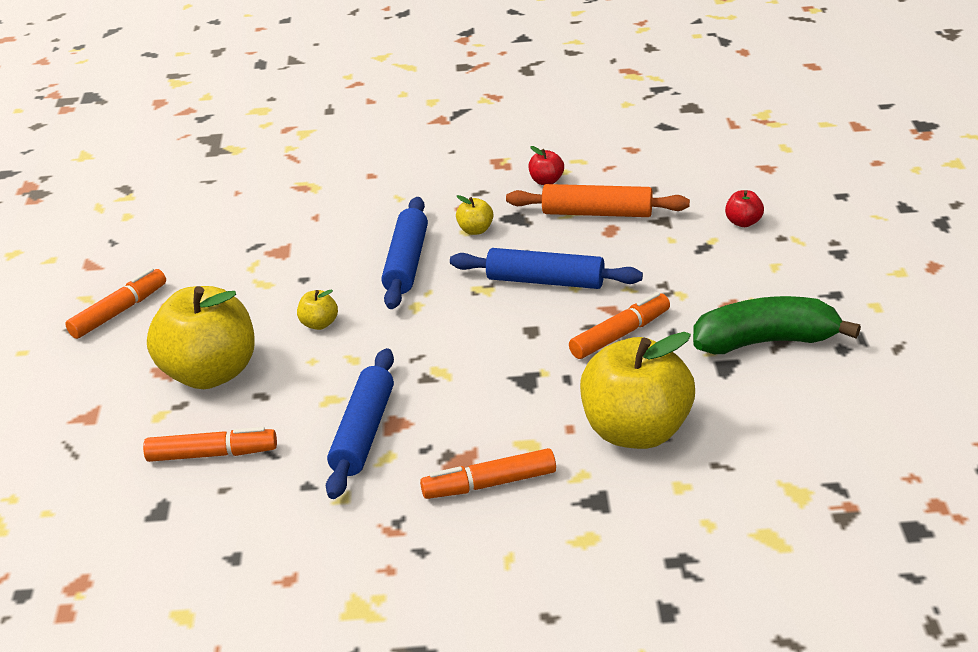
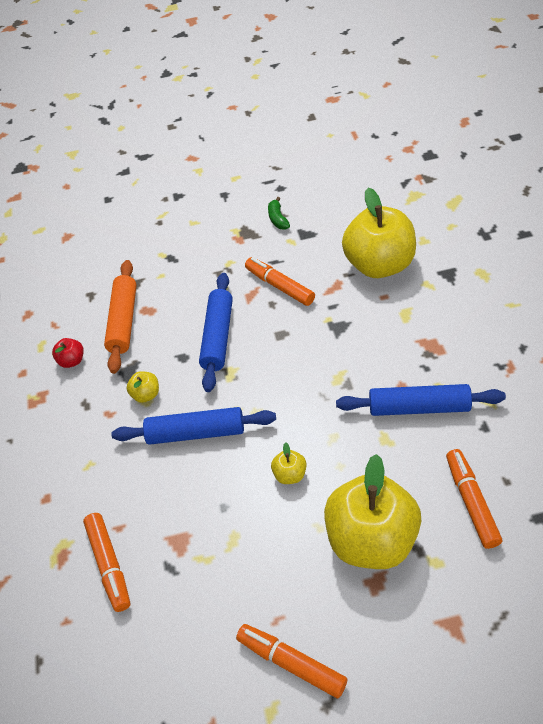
camera: 95 degrees left, 15 degrees up
orange marker [420,448,556,499] -> orange marker moved to [83,513,130,612]
green banana [693,296,861,354] -> green banana [268,197,290,230], size x0.44
red apple [725,190,764,227] -> none

